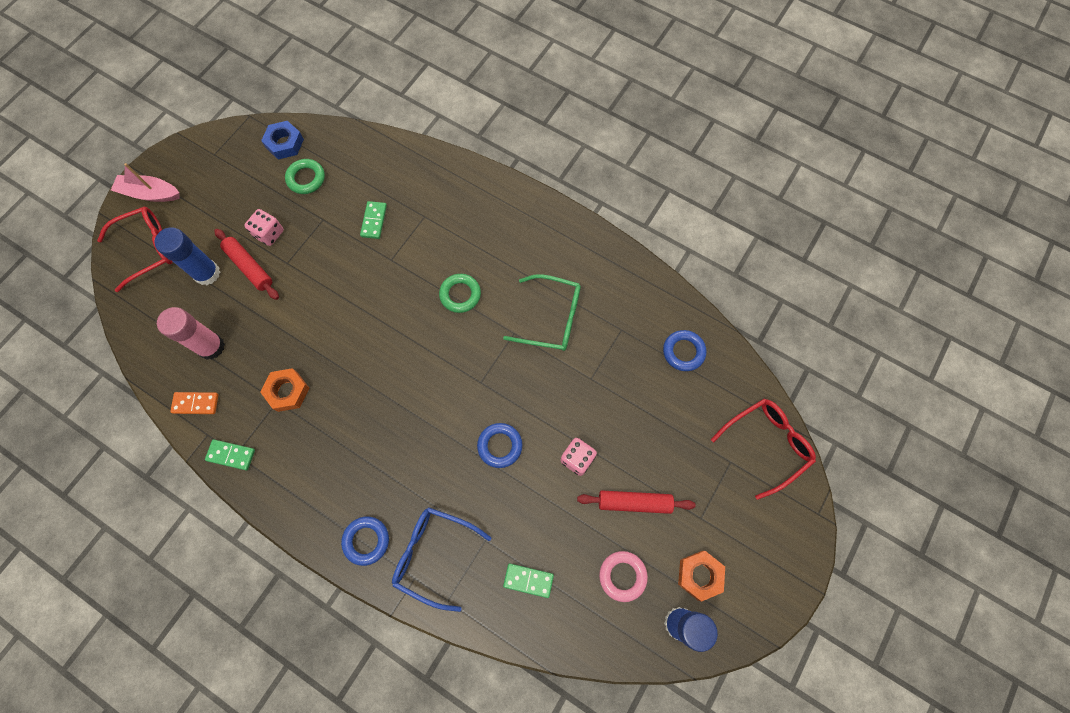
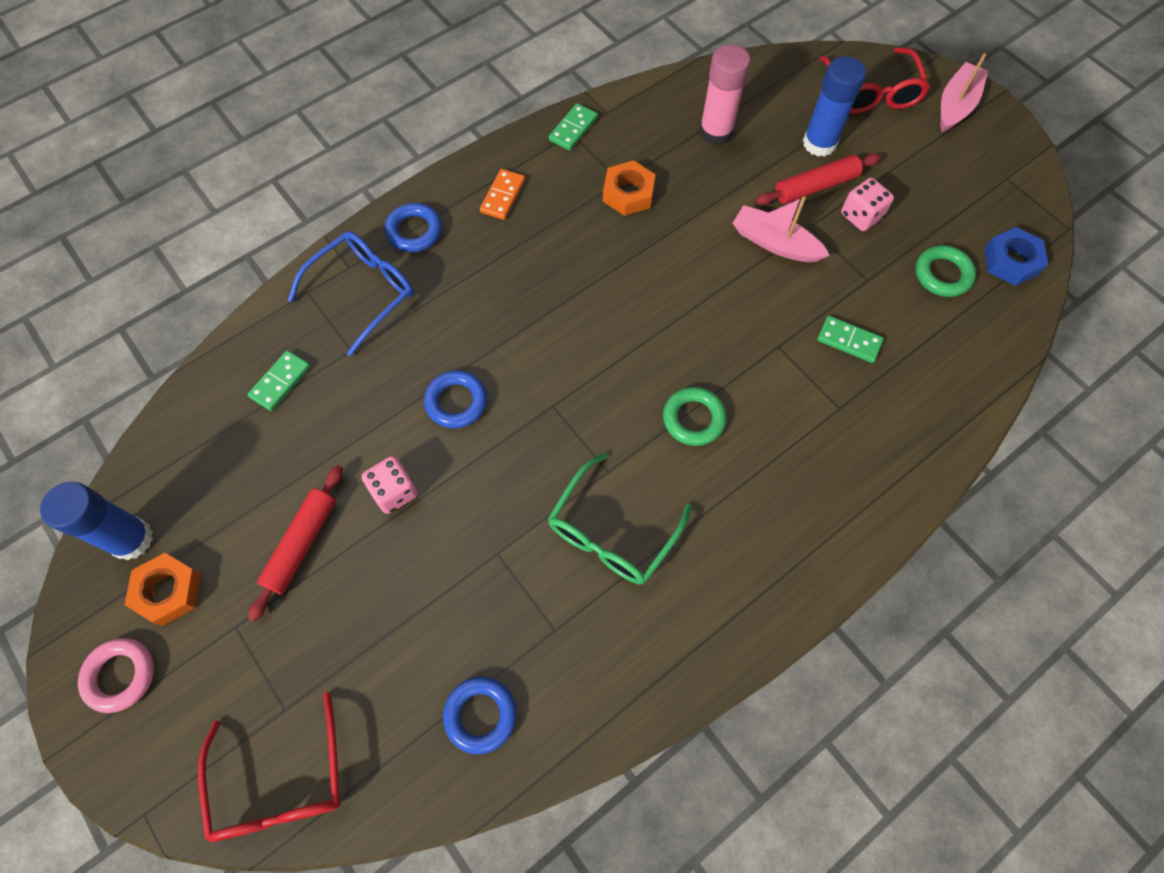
camera: 110 degrees right, 5 degrees down
orange domino [170,392,218,414] -> orange domino moved to [480,169,525,220]
pink ring [599,551,648,602] -> pink ring moved to [78,638,154,713]
none -> pink boat [733,197,830,262]

